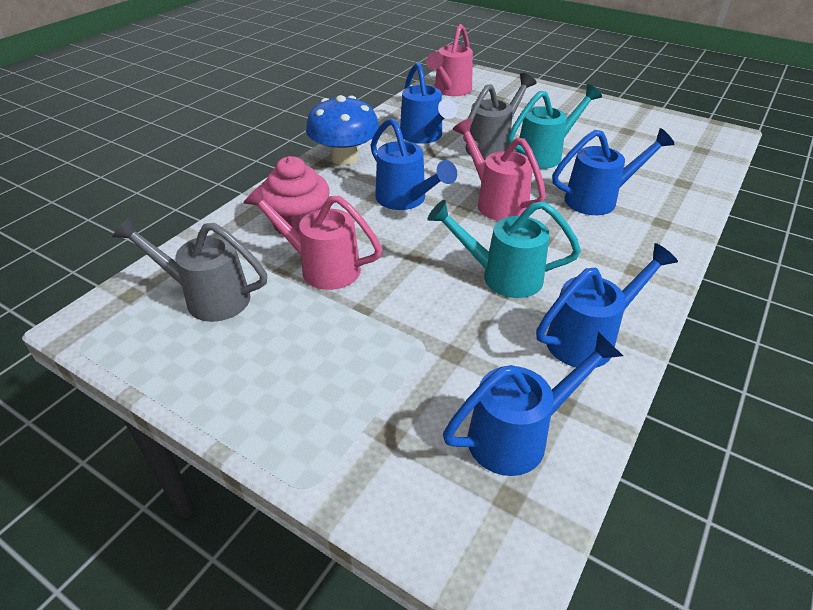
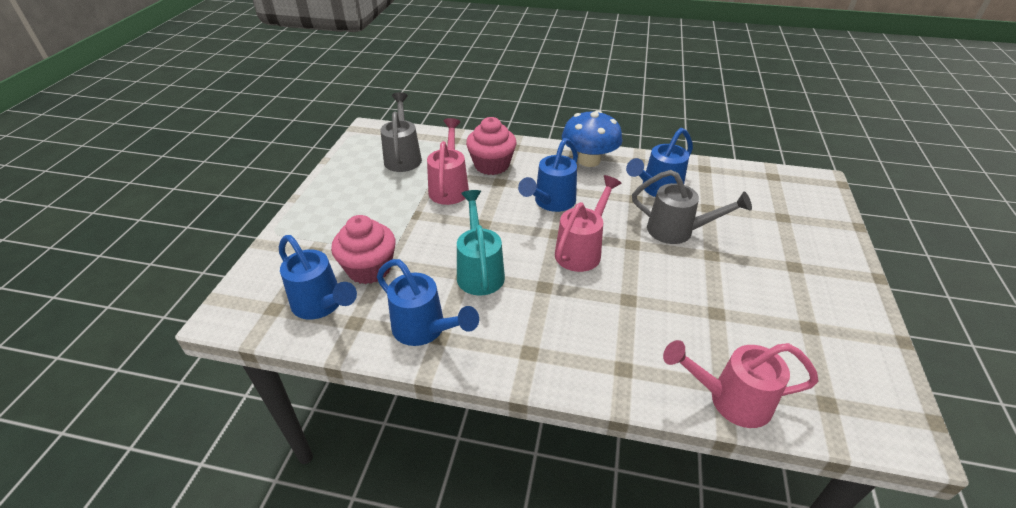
camera: 70 degrees right, 0 degrees up
pink watering can [426,24,473,96] -> pink watering can moved to [663,340,818,428]
turquoise watering can [508,84,602,169] -> none
blue watering can [552,128,675,215] -> none
none -> pink cupcake [331,215,396,284]

